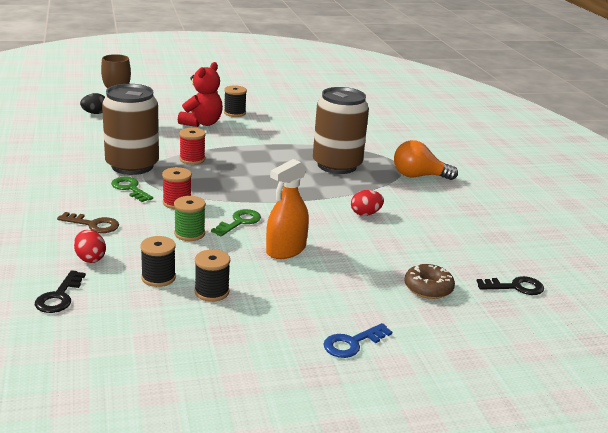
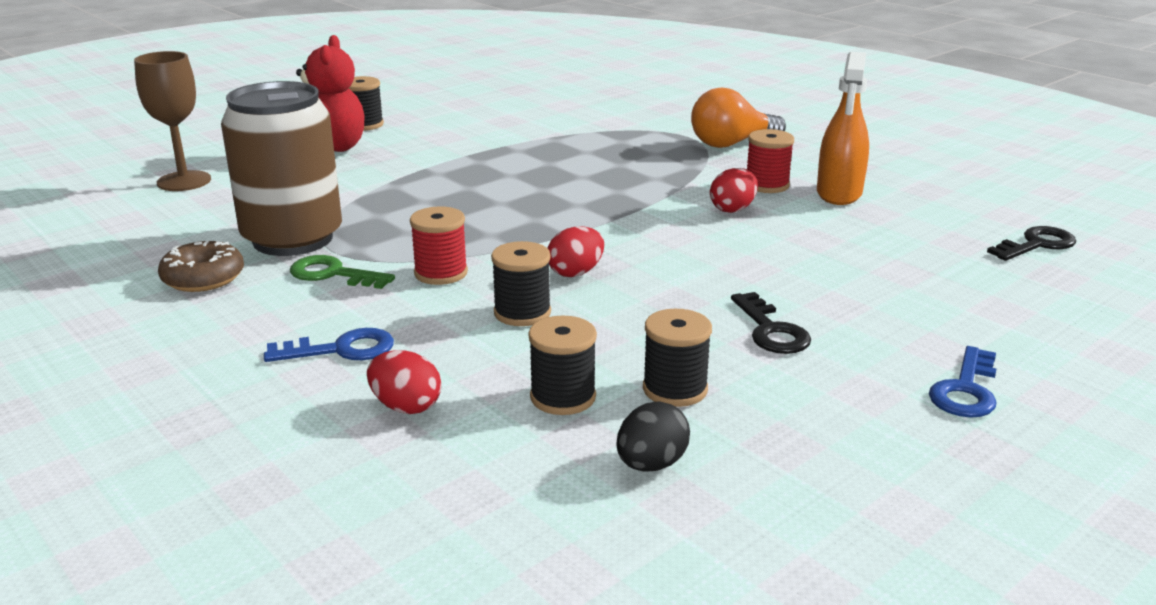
camera: 25 degrees left, 0 degrees up
black key [35,270,86,313] -> black key moved to [731,292,811,354]
brown key [57,212,119,233] -> blue key [264,328,394,362]
black egg [80,93,105,114] -> black egg moved to [616,401,690,472]
green spool [174,196,206,241] -> black spool [491,241,551,326]
red spool [179,128,206,165] -> red spool moved to [747,129,794,193]
green key [211,209,261,236] -> red egg [547,226,604,277]
orange spray bottle [266,159,309,259] -> orange spray bottle moved to [817,52,869,205]
brown can [313,87,369,174] -> none
brown donut [404,264,455,299] -> brown donut moved to [158,241,244,292]

